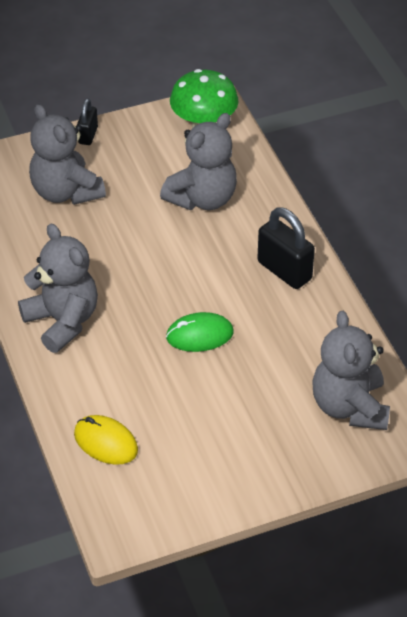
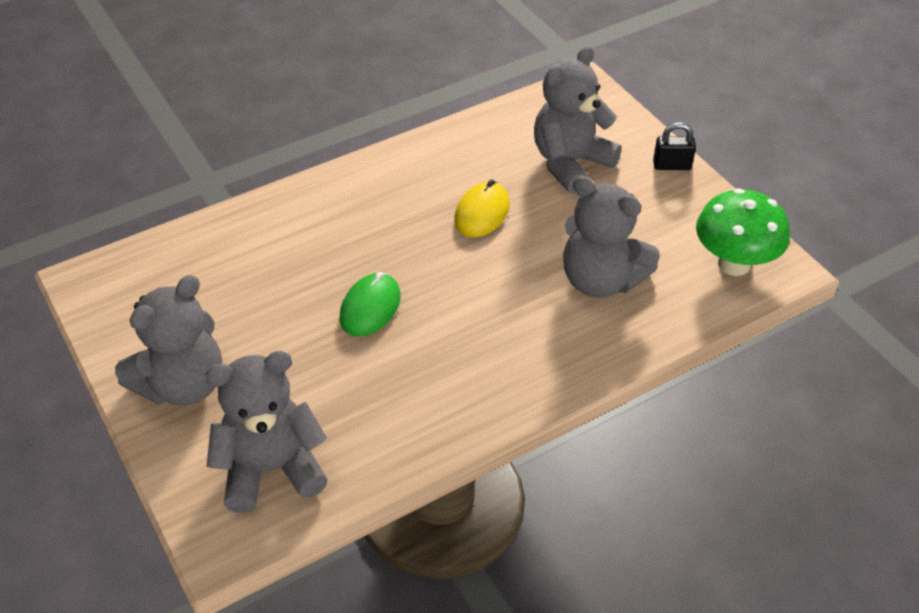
camera: 80 degrees right, 0 degrees up
grey teddy bear [18,224,98,353] -> grey teddy bear moved to [115,275,222,406]
yellow mouse [74,415,138,465] -> yellow mouse moved to [454,179,510,237]
green mouse [166,312,233,352] -> green mouse turned 45 degrees clockwise [340,272,400,336]
black padlock [257,207,315,289] -> none

